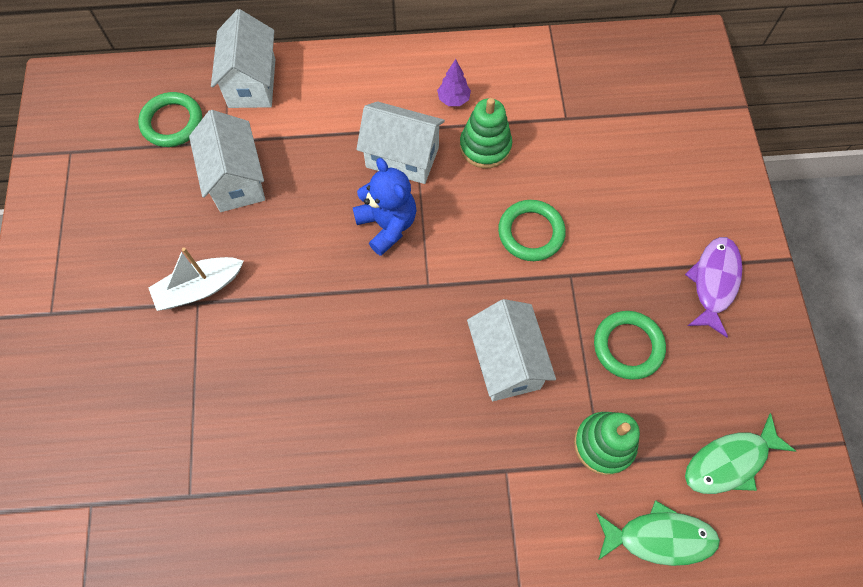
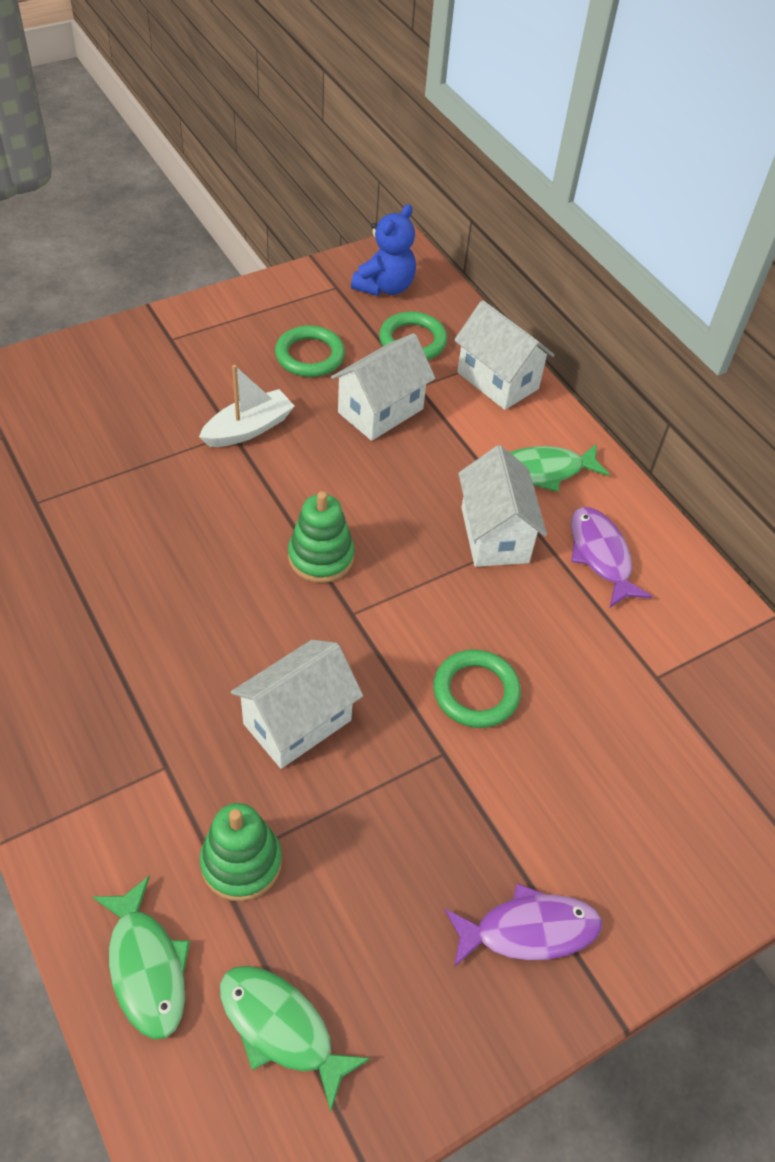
camera: 60 degrees right, 15 degrees down
white boat [149,247,244,311] -> white boat turned 105 degrees clockwise [199,365,295,447]
white house [211,9,275,108] -> white house turned 75 degrees clockwise [454,300,555,410]
blue teddy bear [352,158,416,256] -> blue teddy bear moved to [351,204,416,296]
purple tree [437,59,471,106] -> purple fish [571,507,652,607]
green stacking toy [460,98,512,168] -> green stacking toy moved to [288,491,354,583]
green ring [594,311,666,380] -> green ring moved to [275,325,345,377]
none -> green fish [510,444,610,492]

